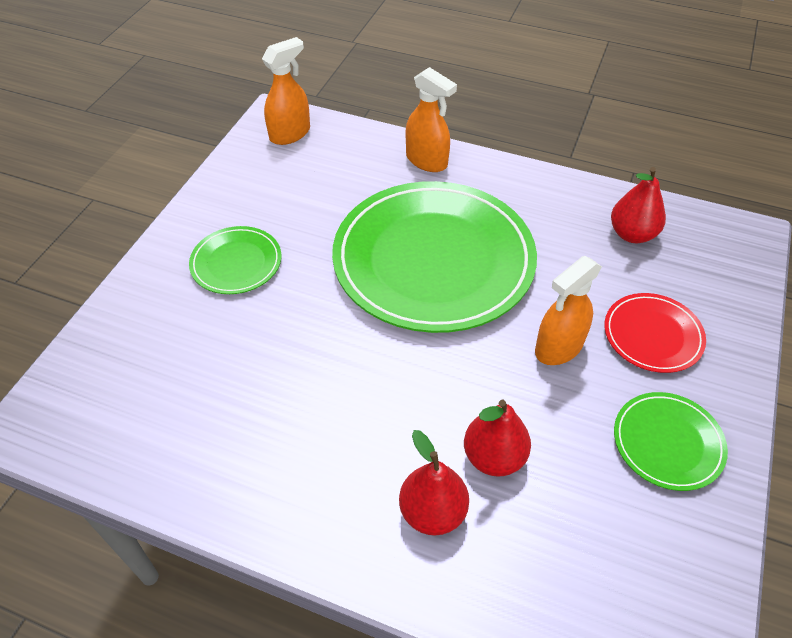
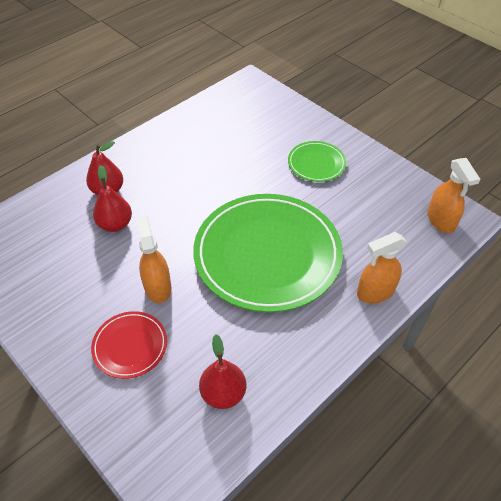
camera: 115 degrees right, 0 degrees up
green plate [614,392,728,491] -> none

